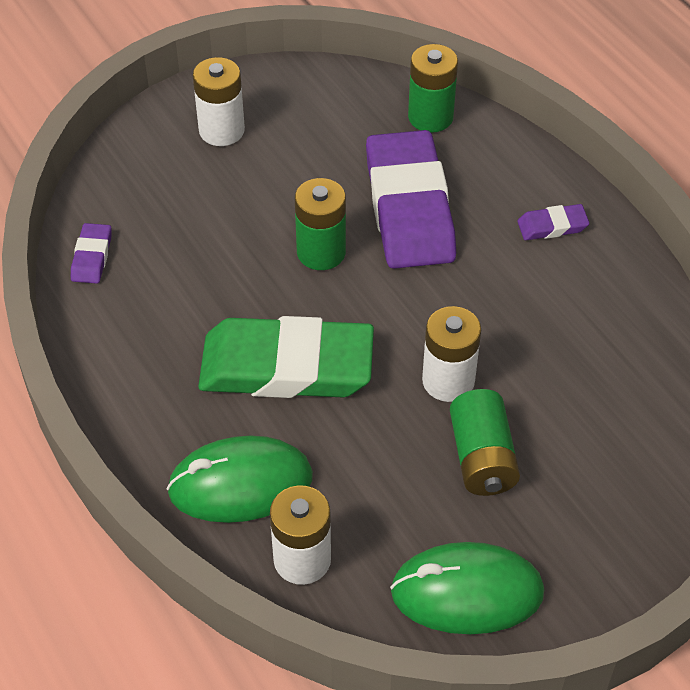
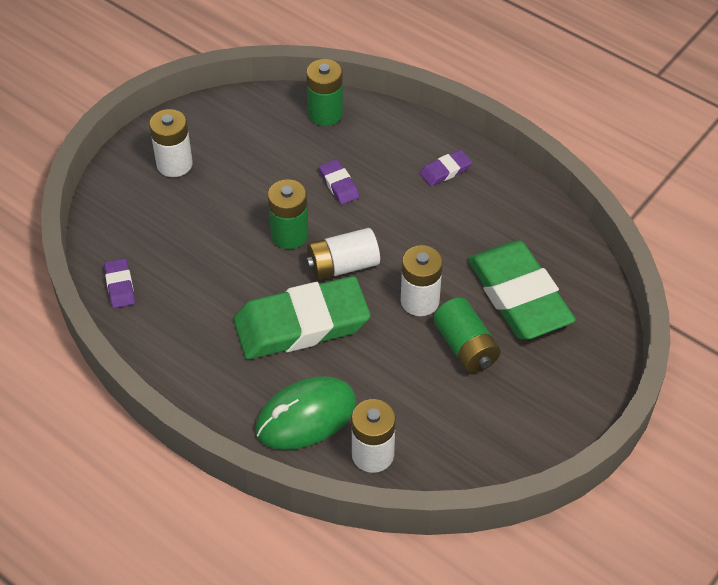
camera: 20 degrees left, 0 degrees up
purple eraser [366,130,456,269] -> purple eraser [319,159,360,205], size x0.42
green mouse [390,542,544,634] -> none
none -> white battery [306,228,380,280]
none -> green eraser [468,240,576,339]

